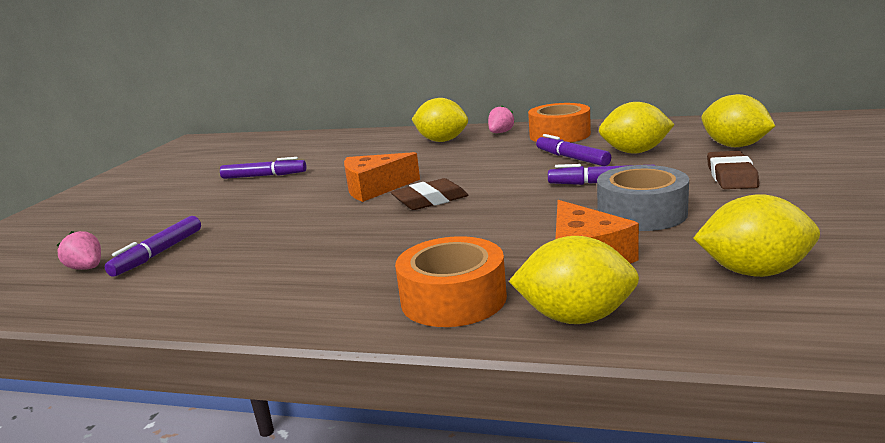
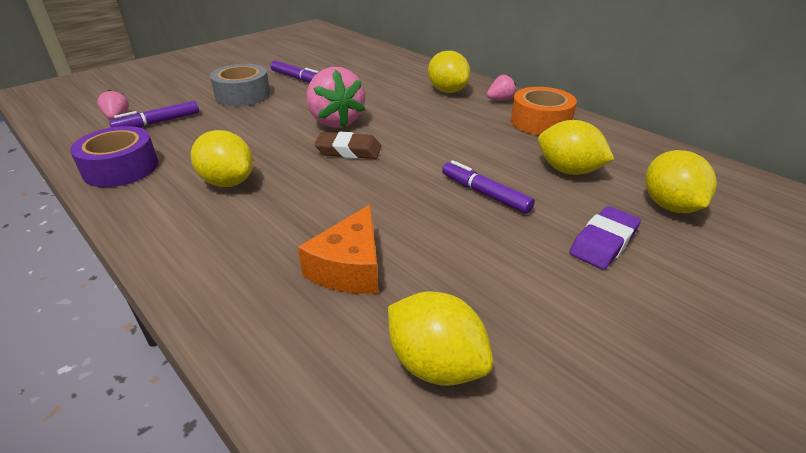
camera: 30 degrees right, 15 degrees up
orange cheese [344,152,420,202] -> pink strawberry [307,67,365,128]
orange tape [395,236,507,327] -> none
yellow lemon [509,236,639,324] -> yellow lemon moved to [191,130,253,187]
purple marker [536,134,611,166] -> none
grey tape [597,165,689,231] -> grey tape moved to [210,64,270,106]
brown eraser [707,151,759,189] -> purple eraser [569,206,641,269]
none -> purple tape [70,126,159,187]

